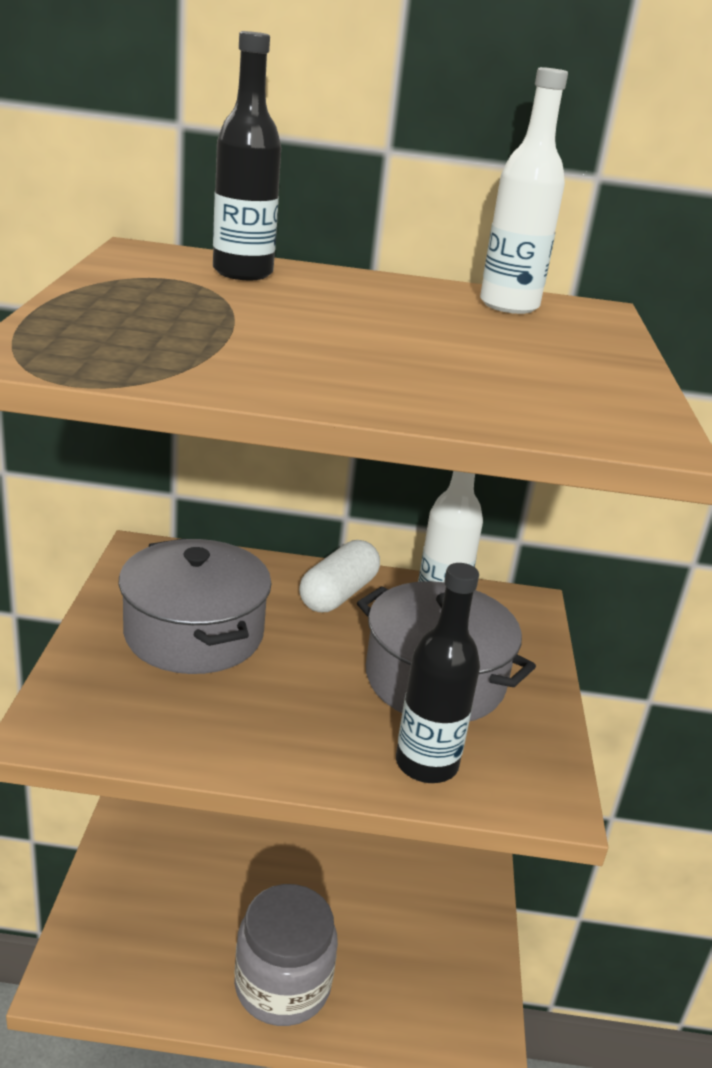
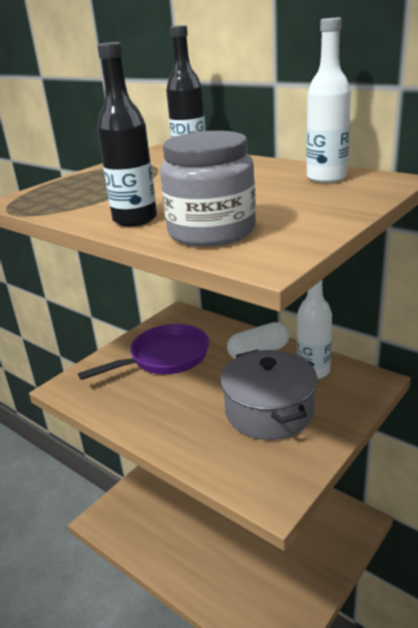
camera: 40 degrees right, 0 degrees up
grey pot [119,538,272,674] -> purple pan [78,324,209,380]
grey jar [234,884,338,1026] -> grey jar moved to [160,131,256,247]
black bottle [396,563,480,783] -> black bottle moved to [97,42,157,226]

